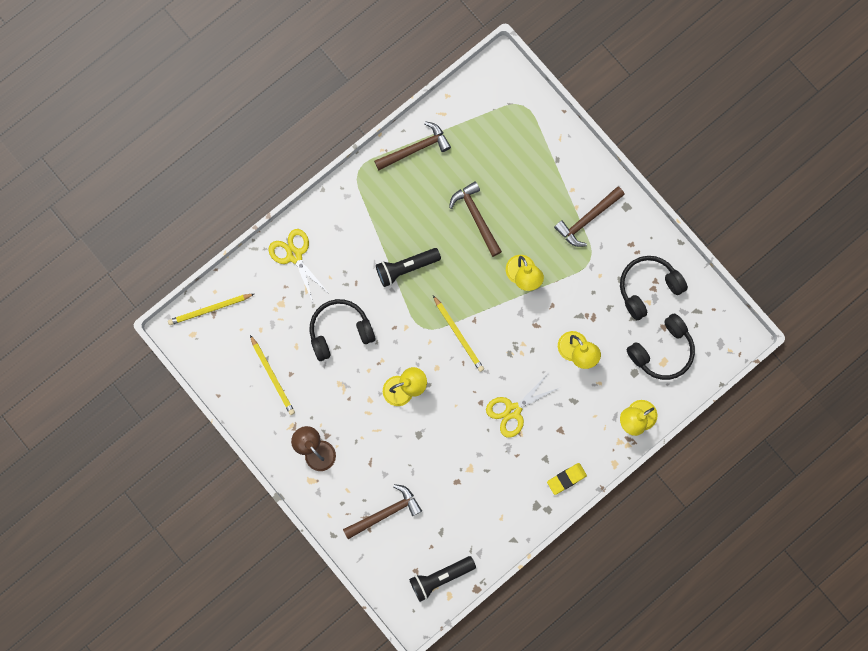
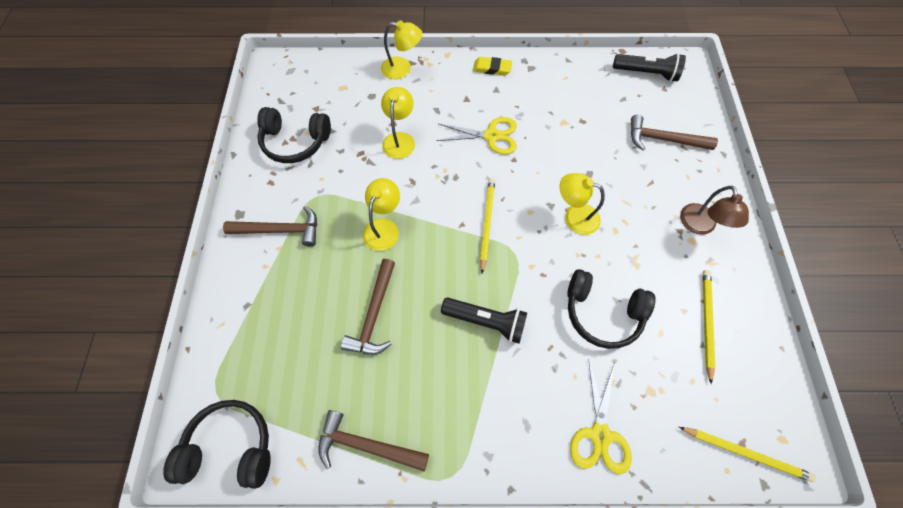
camera: 140 degrees left, 15 degrees down
black headphones [627,313,695,380] -> black headphones moved to [163,400,271,489]

